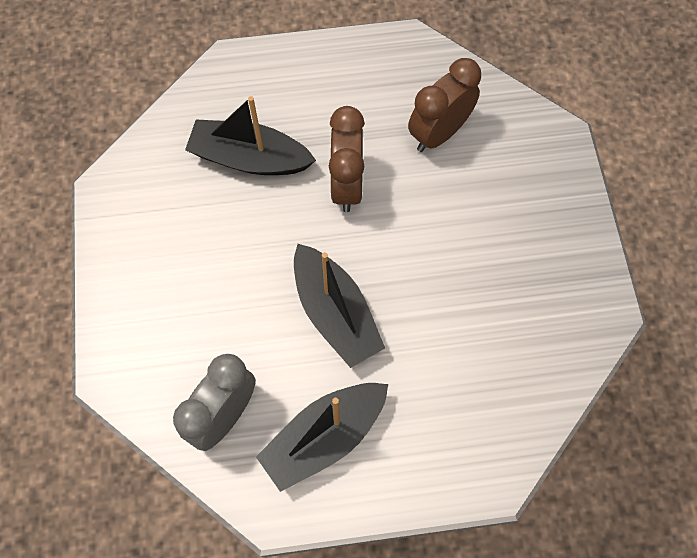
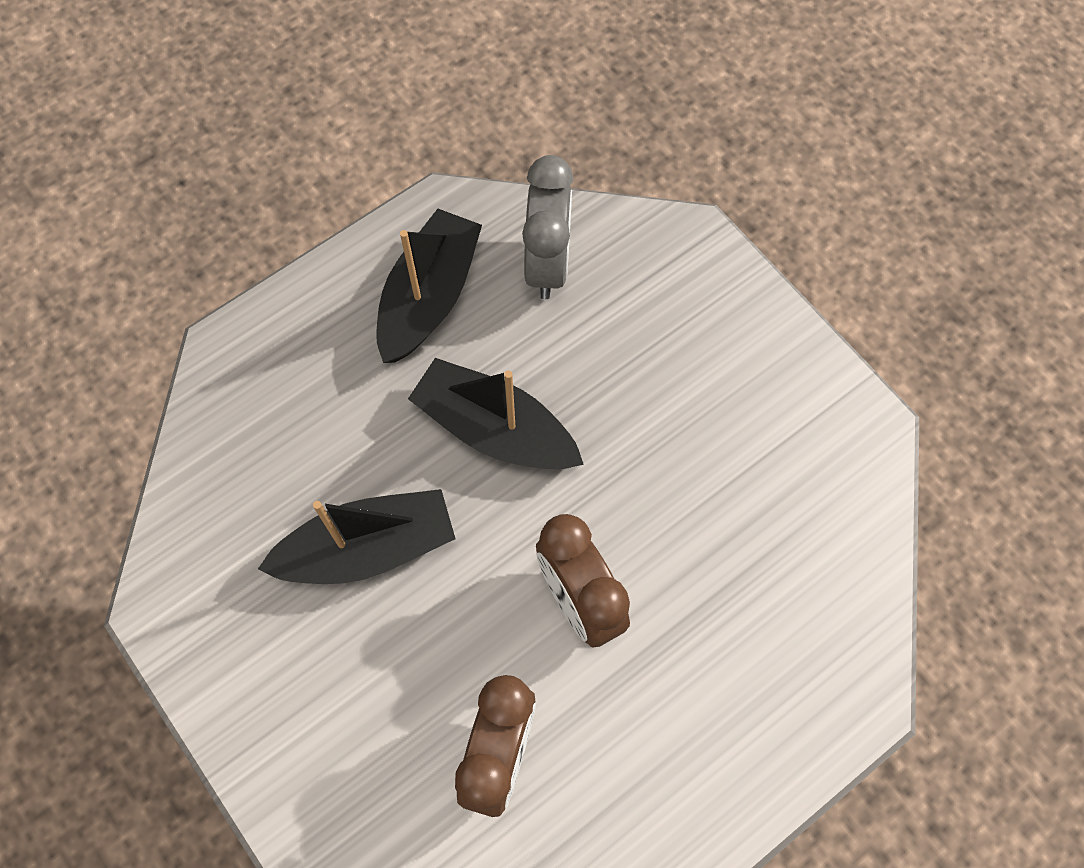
camera: 150 degrees right, 0 degrees up
black boat [185,96,316,175] -> black boat moved to [258,489,455,584]

